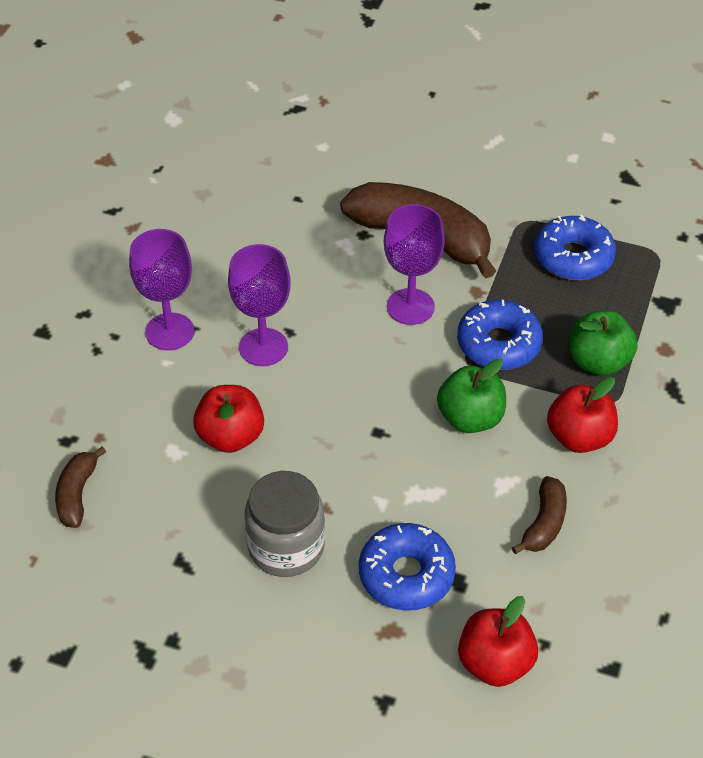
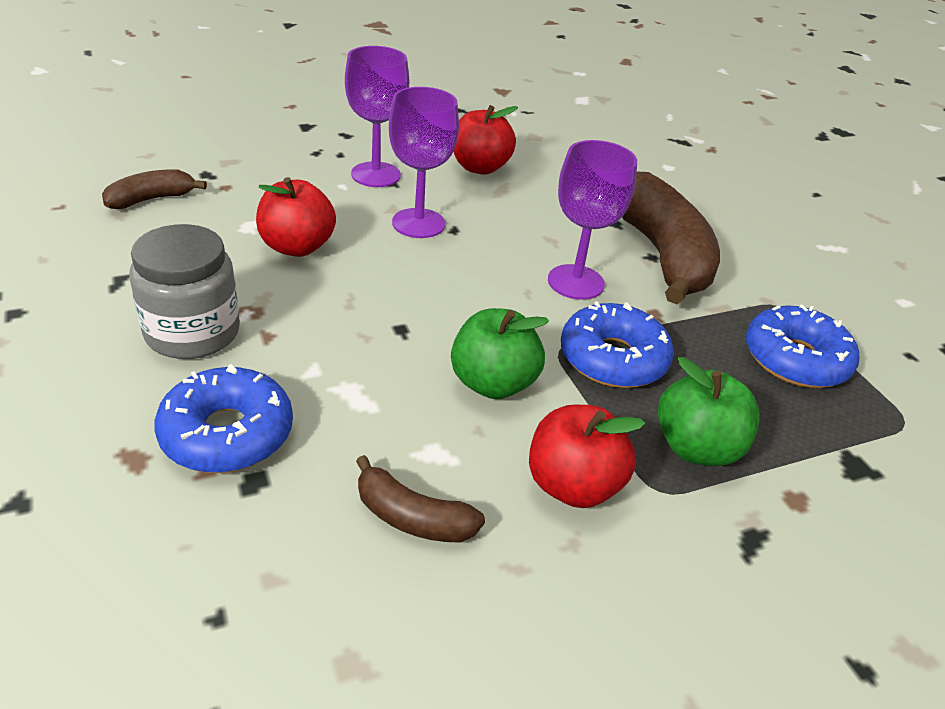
camera: 45 degrees right, 10 degrees down
red apple [458,596,538,687] -> red apple moved to [453,105,518,174]
brown banana [512,476,567,554] -> brown banana turned 45 degrees clockwise [356,455,485,543]

